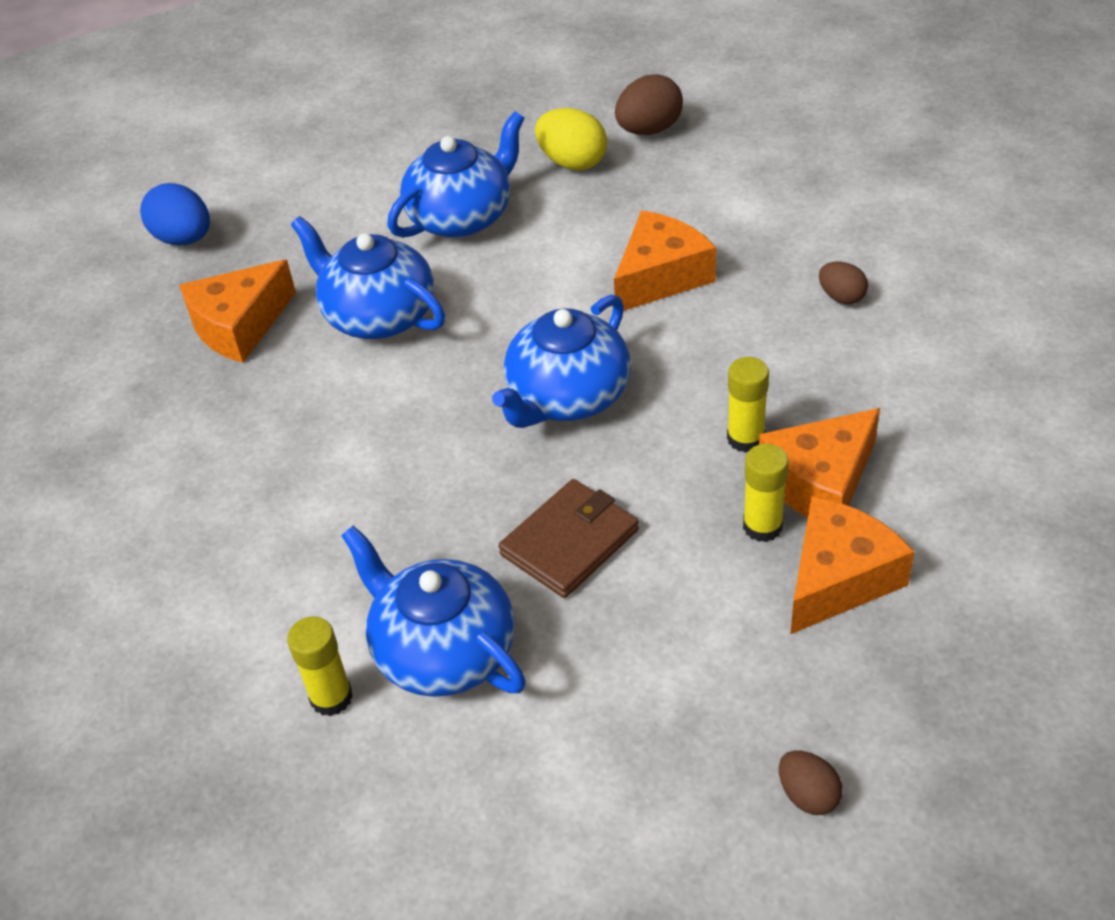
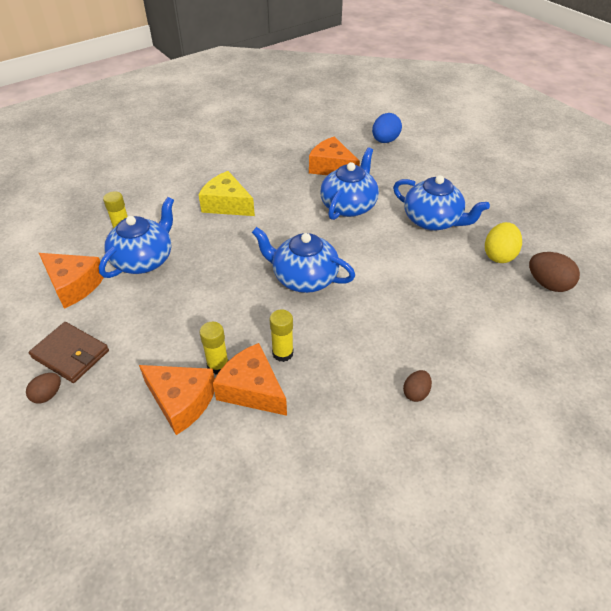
camera: 75 degrees right, 0 degrees up
brown wallet [498,479,639,598] -> brown wallet moved to [29,322,109,383]
orange cheese [614,210,716,311] -> orange cheese moved to [39,253,104,309]
none -> yellow cheese [198,171,255,216]

